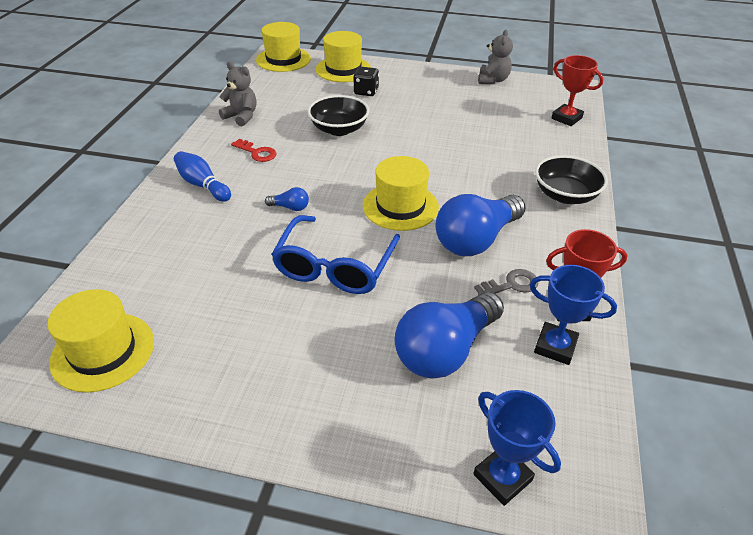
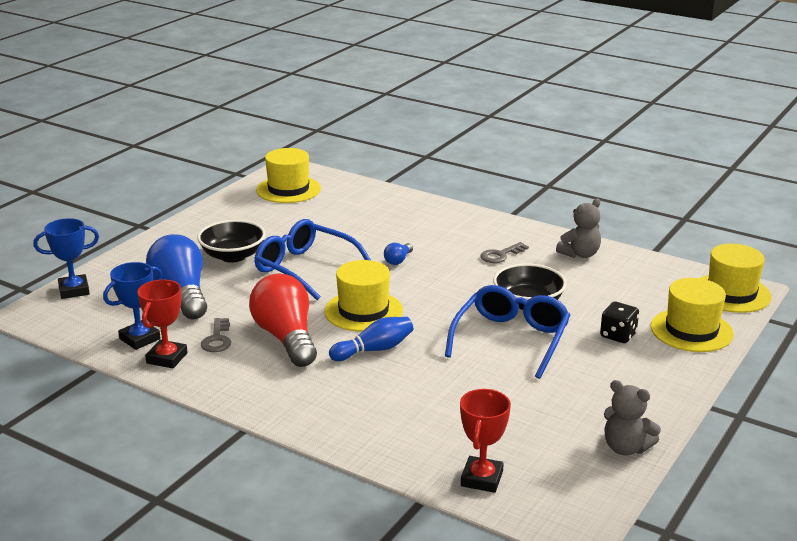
camera: 110 degrees right, 15 degrees down
blue bowling pin [174,151,231,202] -> blue bowling pin moved to [329,317,413,361]
red key [231,139,277,162] -> grey key [480,242,529,263]
blue light bulb [436,194,526,256] -> red light bulb [249,273,317,367]
black bowl [535,155,608,204] -> black bowl moved to [197,220,266,262]
red trophy [551,55,604,126] -> red trophy turned 45 degrees counterclockwise [460,389,511,493]
none -> blue glasses [445,285,570,379]

